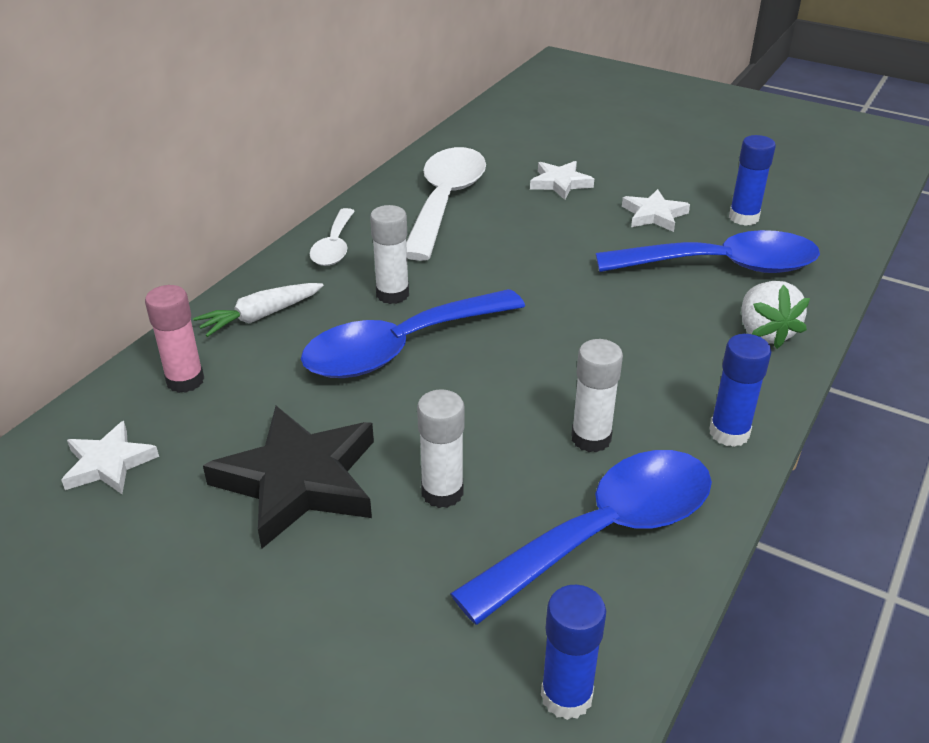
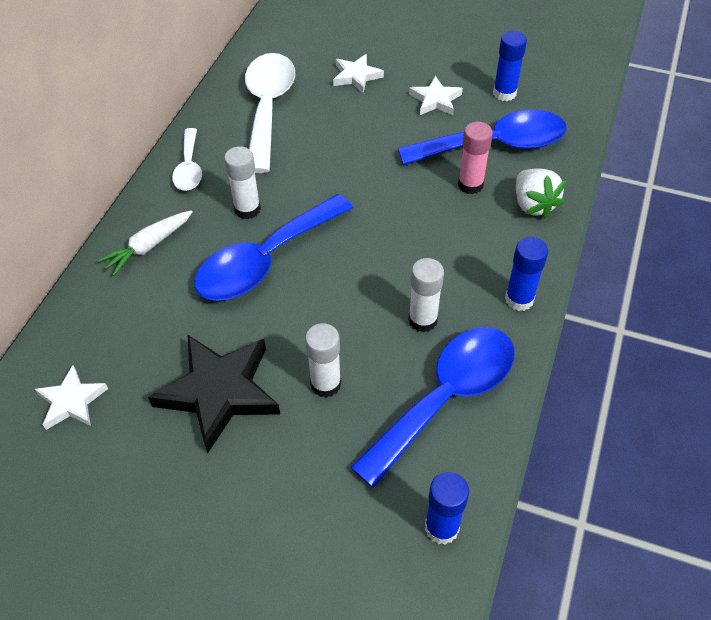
camera: 10 degrees left, 15 degrees up
pink glue stick [145,285,204,393] -> pink glue stick moved to [458,122,493,194]

